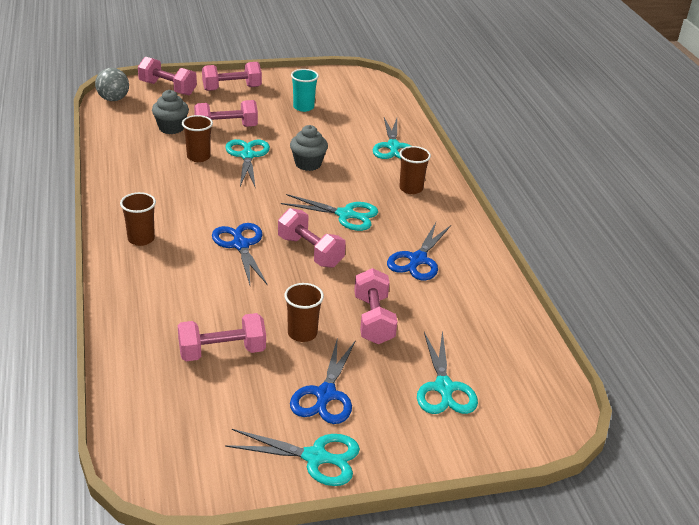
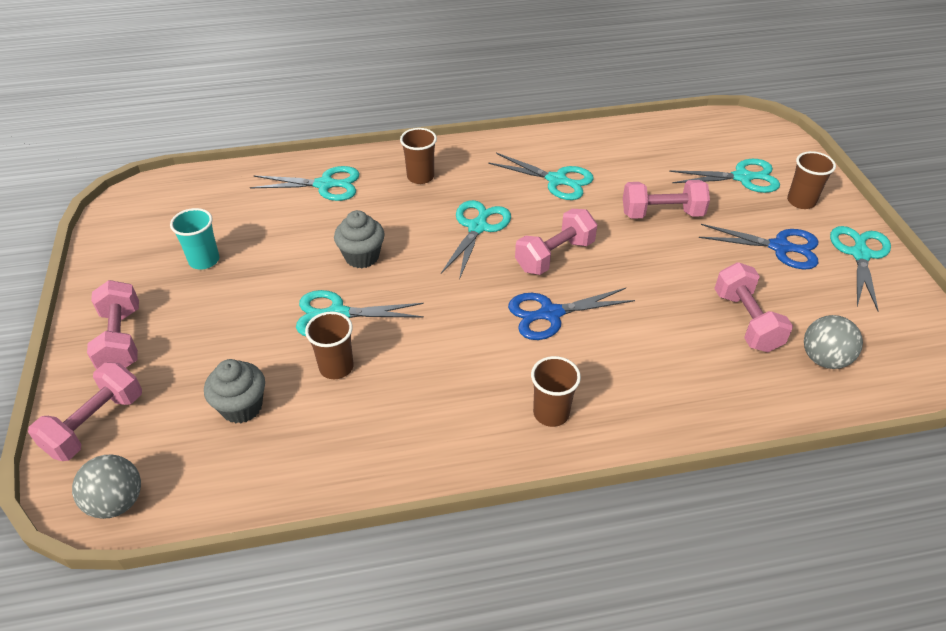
camera: 85 degrees left, 10 degrees up
pink dumbbell [194,100,258,127] -> none
brown cup [284,283,324,342] -> brown cup moved to [787,151,836,209]
blue scissors [387,223,451,281] -> turquoise scissors [488,153,594,200]
none -> grey ball [804,315,863,369]

